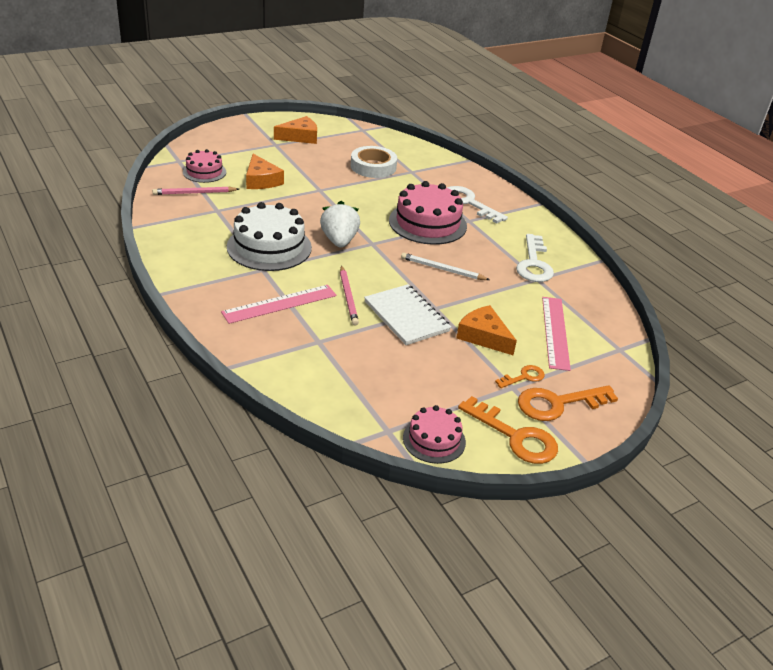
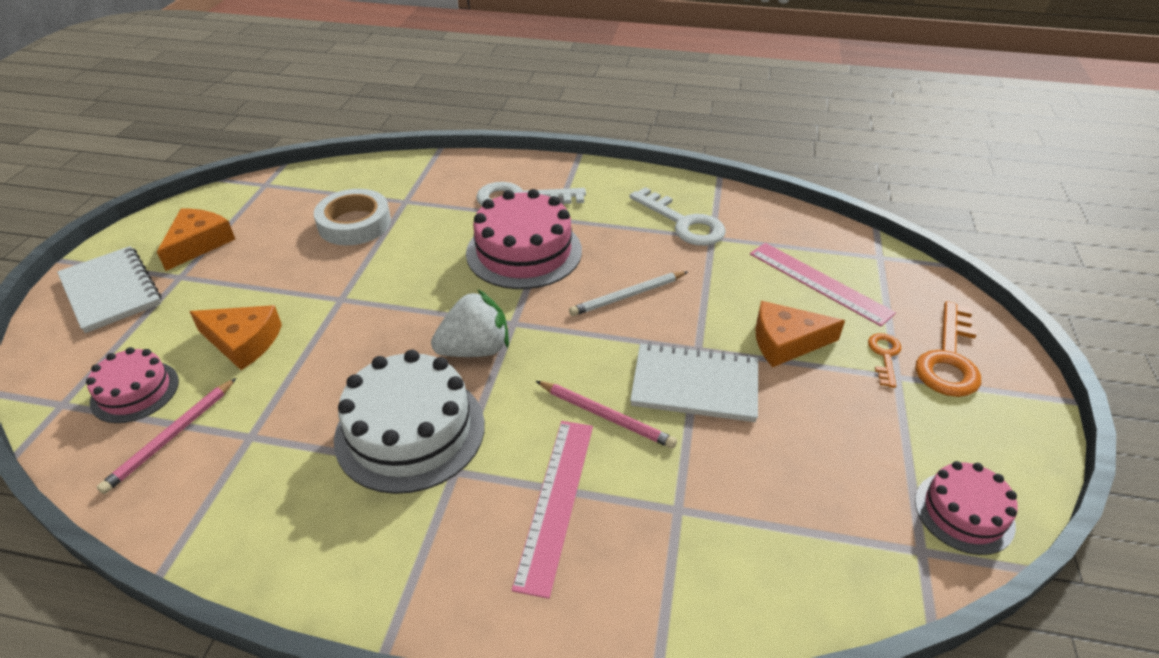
camera: 45 degrees left, 5 degrees up
white strawberry [320,201,360,248] -> white strawberry turned 120 degrees clockwise [431,289,509,357]
orange key [458,396,558,464] -> none
none -> white notebook [57,246,161,333]

